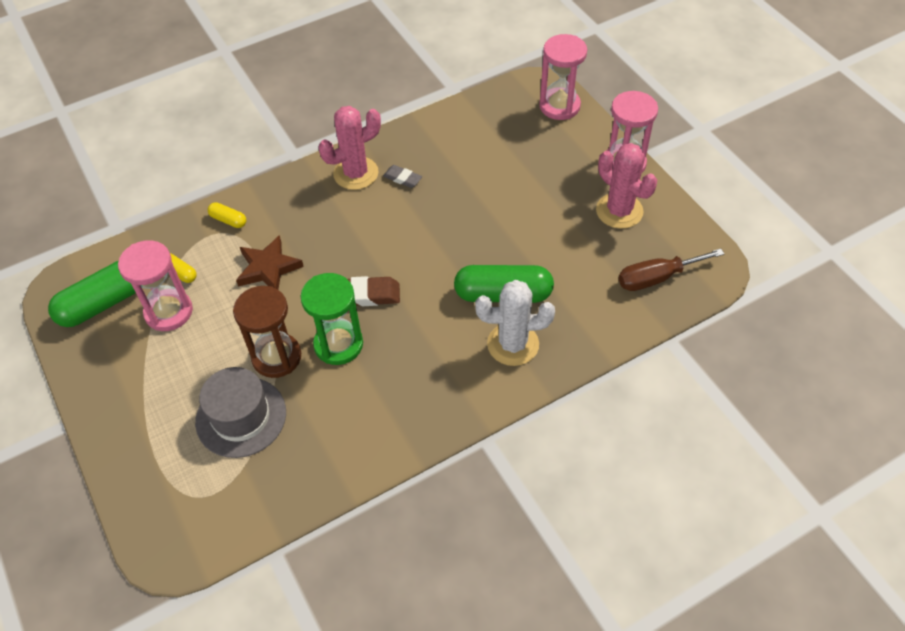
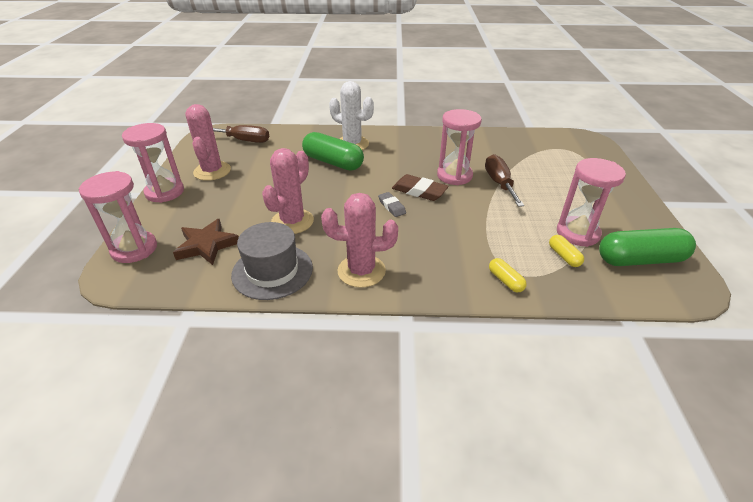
camera: 150 degrees left, 15 degrees down
grey hat [195,367,286,458] -> grey hat moved to [231,222,313,300]
brown hourglass [233,286,301,378] -> brown screwdriver [485,154,524,207]
brown star [236,235,304,289] -> brown star moved to [173,219,239,265]
green hourglass [300,273,363,365] -> pink hourglass [437,109,482,185]
grey eraser [383,165,422,188] -> grey eraser moved to [378,192,406,217]
none -> pink cactus [262,148,314,234]

